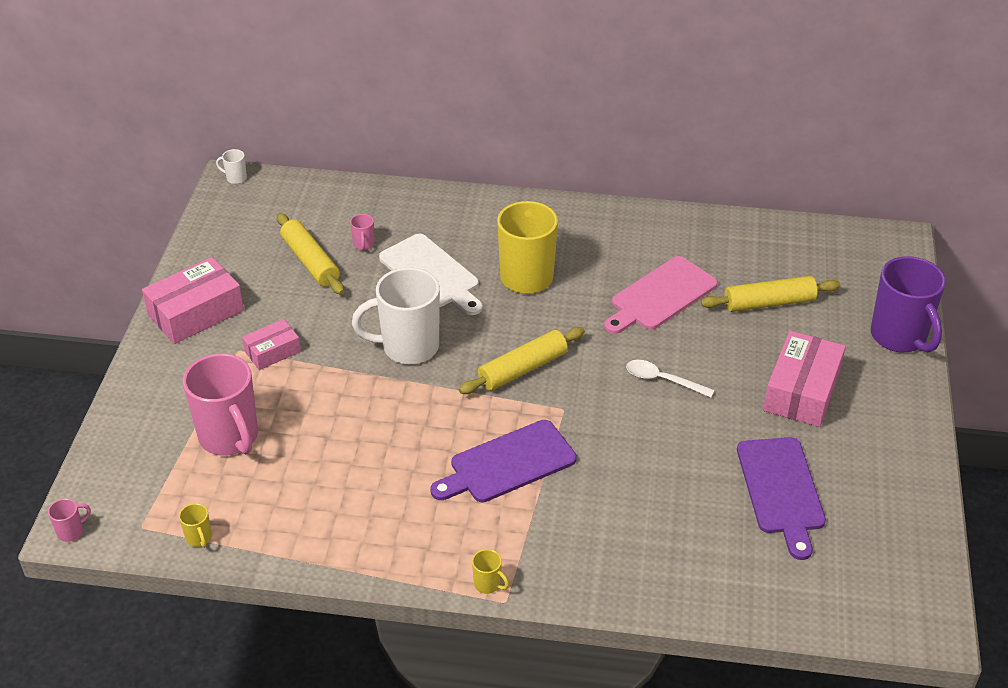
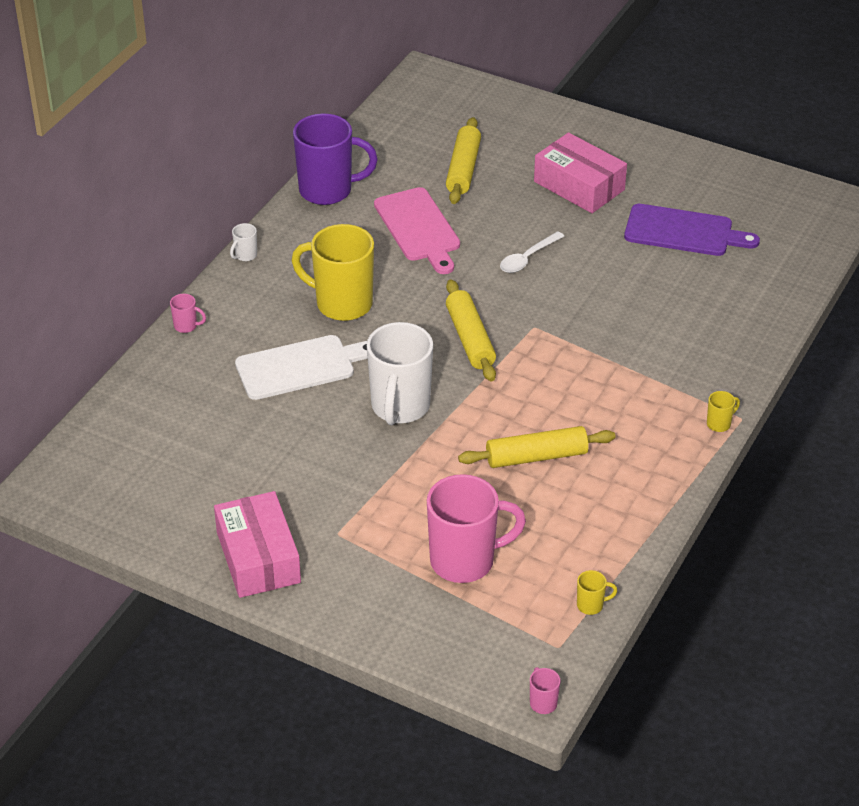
camera: 70 degrees left, 0 degrees up
white mug [216,149,247,184] -> white mug moved to [230,223,257,261]
pink box [242,319,301,370] -> none
yellow rolling pin [277,213,344,295] -> yellow rolling pin moved to [458,426,616,468]
pink mug [350,214,375,250] -> pink mug moved to [170,294,206,333]
purple cutting board [430,420,577,502] -> none
purple mug [871,256,946,352] -> purple mug moved to [293,113,378,205]

